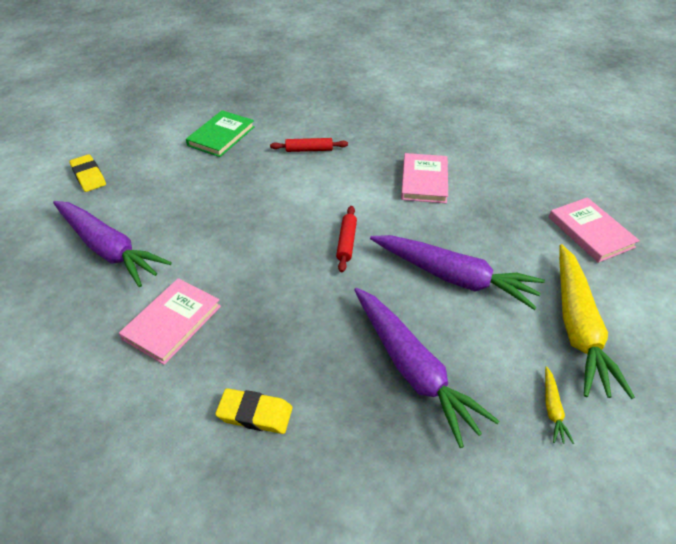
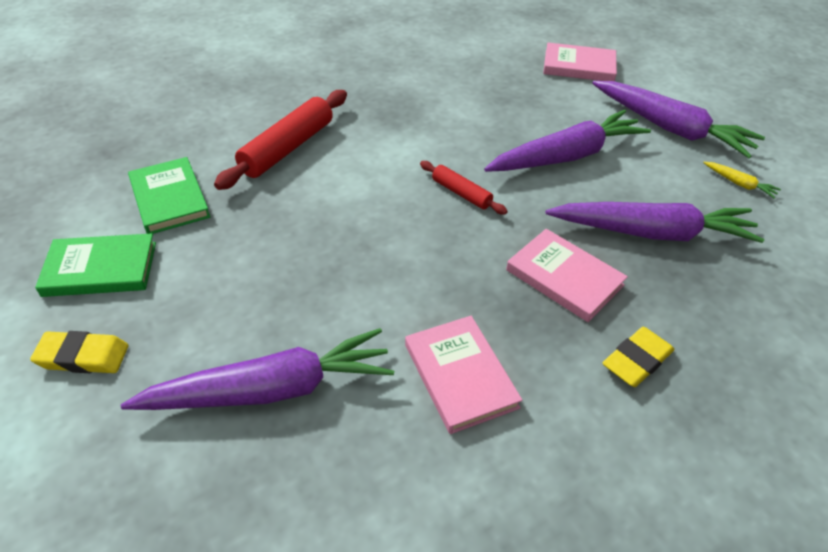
camera: 55 degrees left, 0 degrees up
red rolling pin [270,138,348,152] -> red rolling pin [214,90,347,190], size x1.83
pink book [401,153,448,203] -> pink book moved to [506,229,628,322]
yellow carrot [559,244,635,399] -> purple carrot [592,81,765,158]
none -> green book [35,233,156,297]

